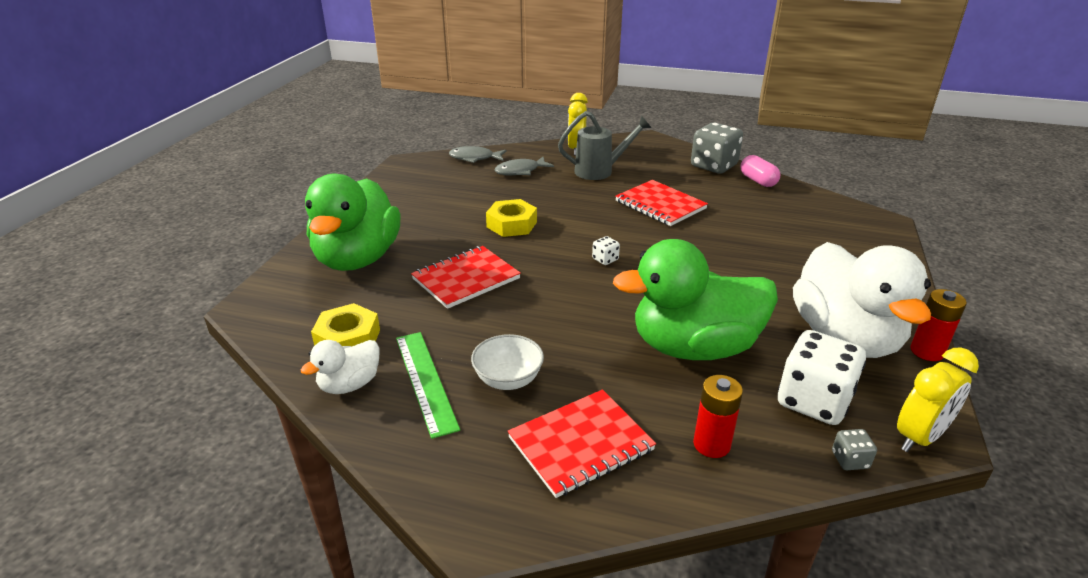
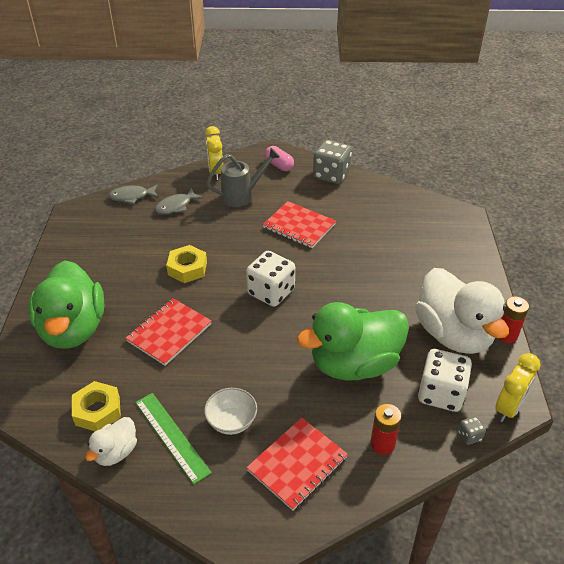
camera: 15 degrees left, 10 degrees up
white dice [592,236,620,265] -> white dice [246,251,295,307], size x2.32
pink capsule [740,155,780,187] -> pink capsule moved to [265,146,294,171]

